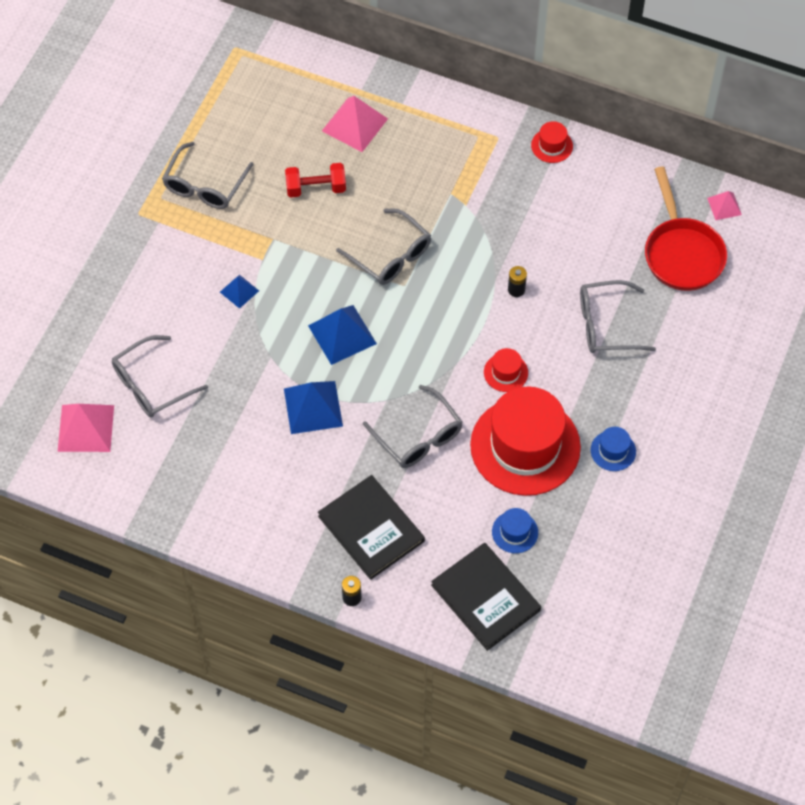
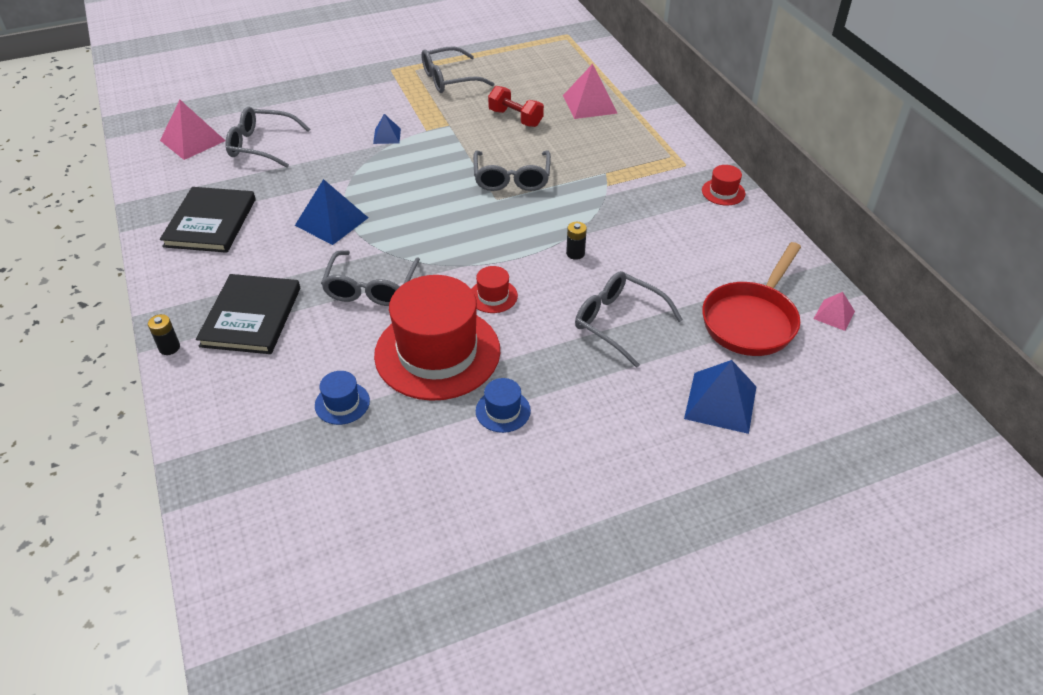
camera: 45 degrees right, 15 degrees down
blue pyramid [308,305,377,365] -> blue pyramid moved to [684,360,757,434]
black book [431,542,541,651] -> black book moved to [160,187,256,253]

